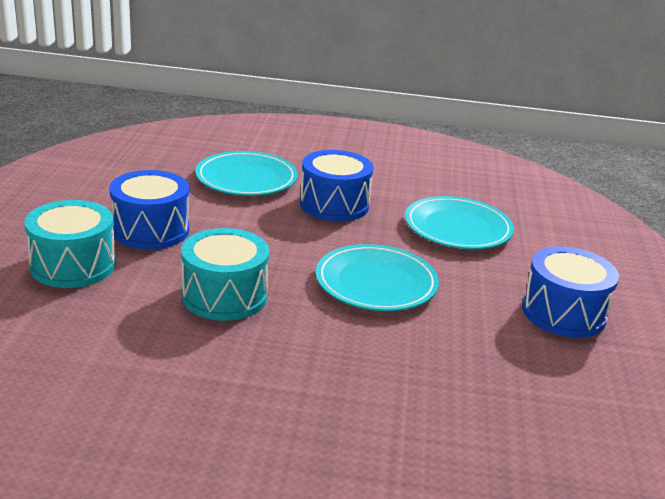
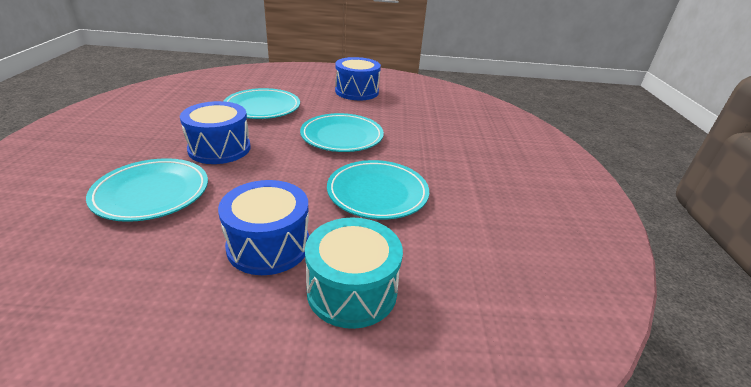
camera: 95 degrees left, 5 degrees up
turquoise drum [181,228,270,321] -> turquoise plate [327,160,429,220]

